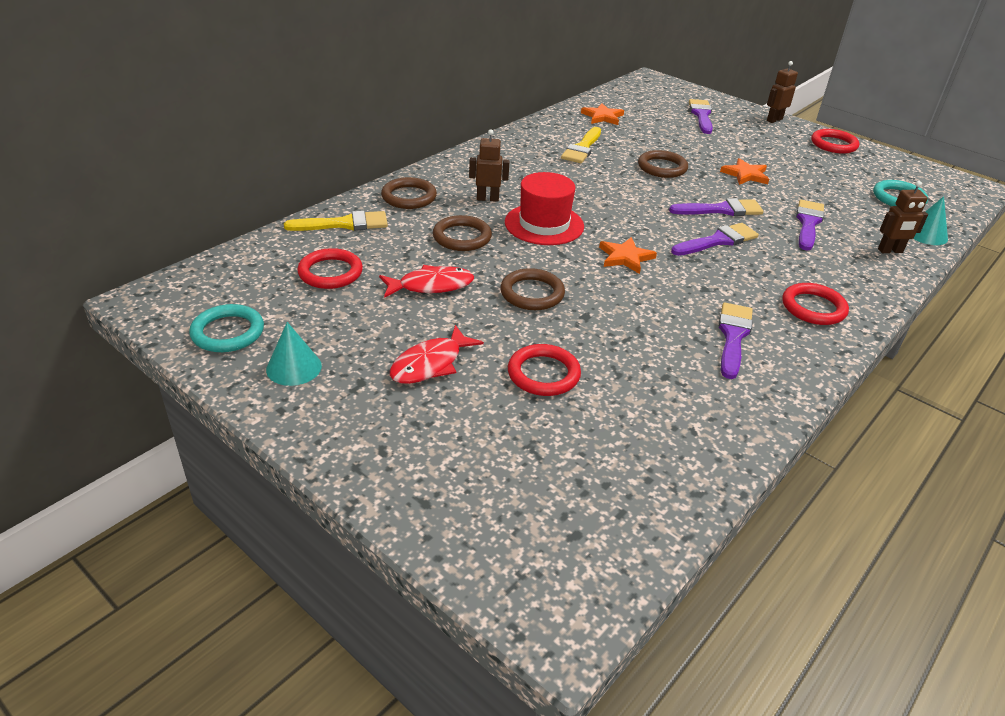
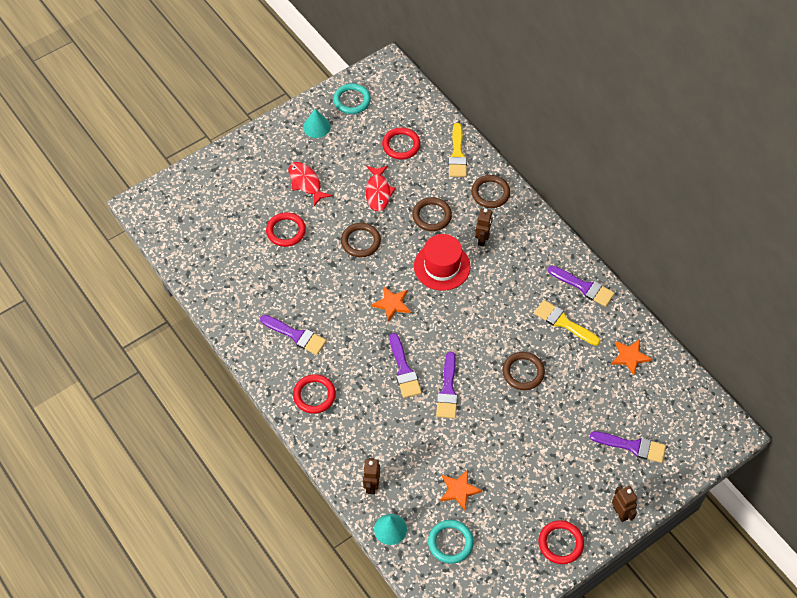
camera: 105 degrees right, 20 degrees up
orange star [720,158,769,185] -> orange star moved to [440,469,482,510]
purple brush [796,200,824,251] -> purple brush moved to [548,266,615,307]

